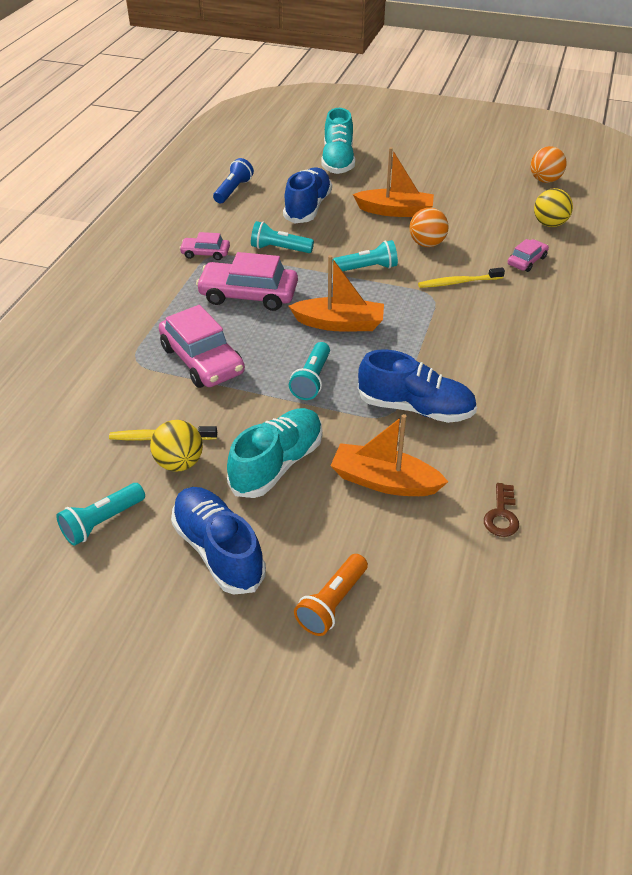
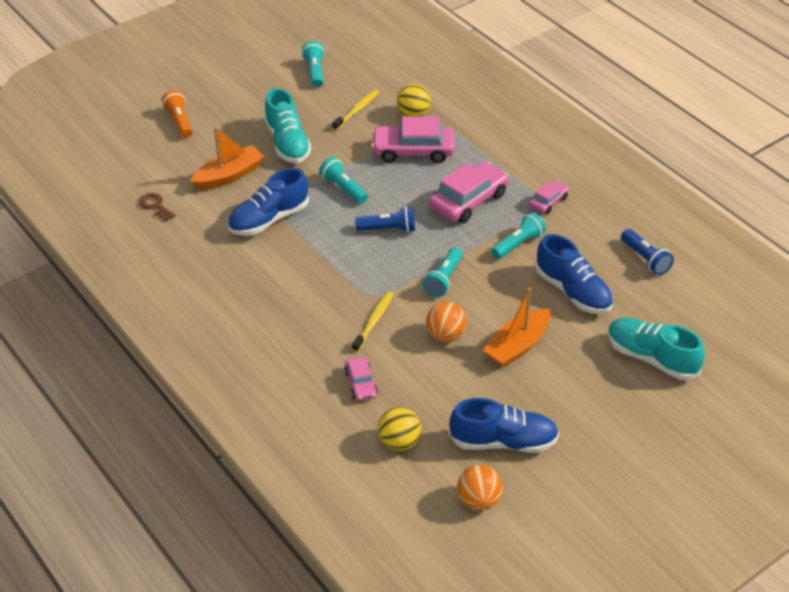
camera: 125 degrees right, 0 degrees up
yellow ball [150,420,203,471] -> yellow ball moved to [397,84,431,116]
blue shoe [171,487,266,595] -> blue shoe moved to [449,398,559,453]
orange boat [289,255,384,332] -> blue flashlight [355,206,415,233]

